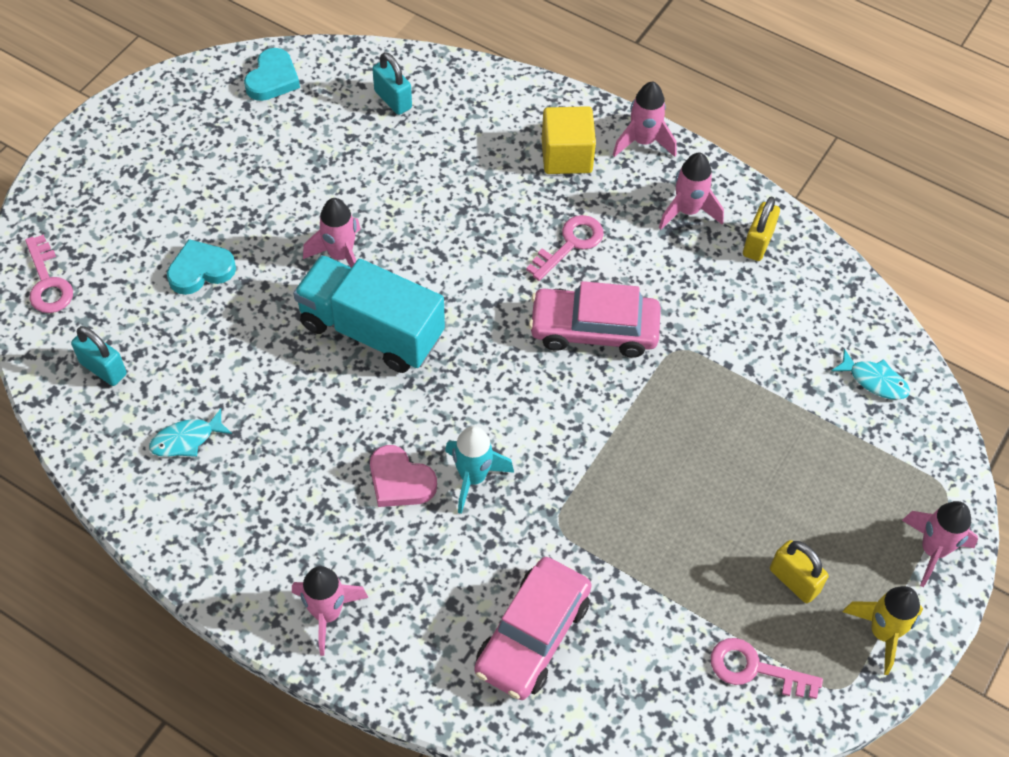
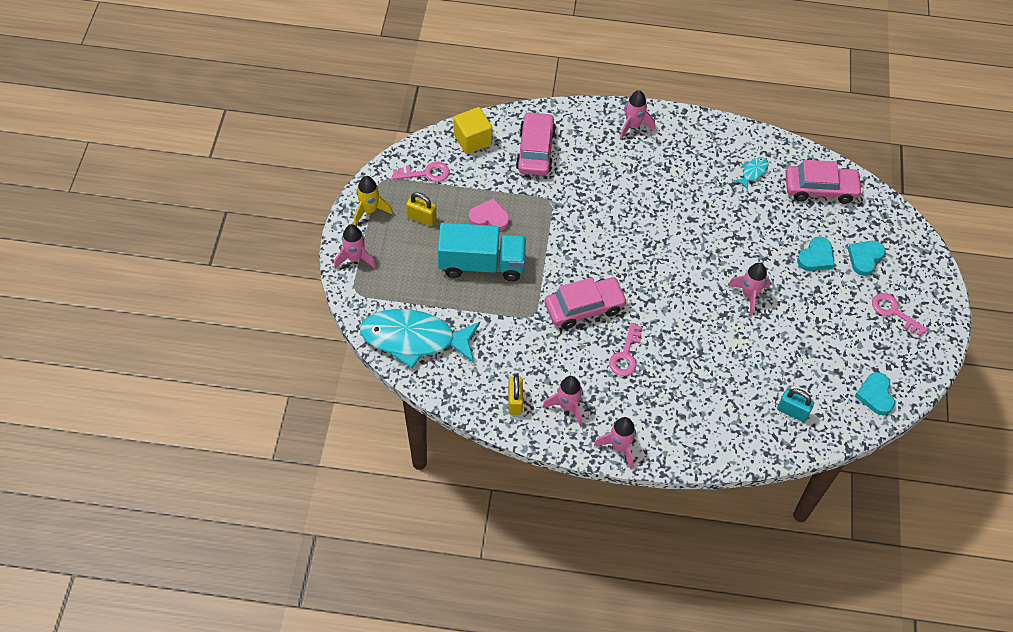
camera: 155 degrees right, 0 degrees up
pink key [25,234,73,313] -> pink key moved to [872,293,928,336]
turquoise padlock [71,326,127,386] -> pink car [785,160,863,204]
turquoise truck [293,255,445,373] -> turquoise truck moved to [438,223,526,281]
pink heart [370,445,437,507] -> pink heart moved to [469,198,510,231]
turquoise rocket [445,426,514,514] -> none
yellow cube [542,106,596,174] -> yellow cube moved to [453,107,492,154]
turquoise fish [831,349,910,400] -> turquoise fish [360,309,480,368], size x2.46
none -> turquoise heart [848,241,886,276]

